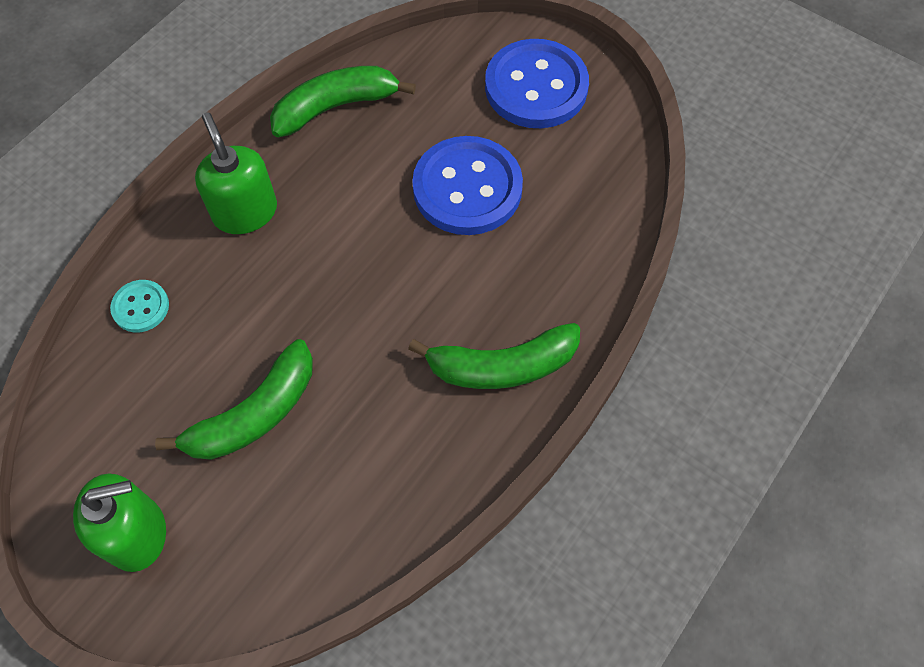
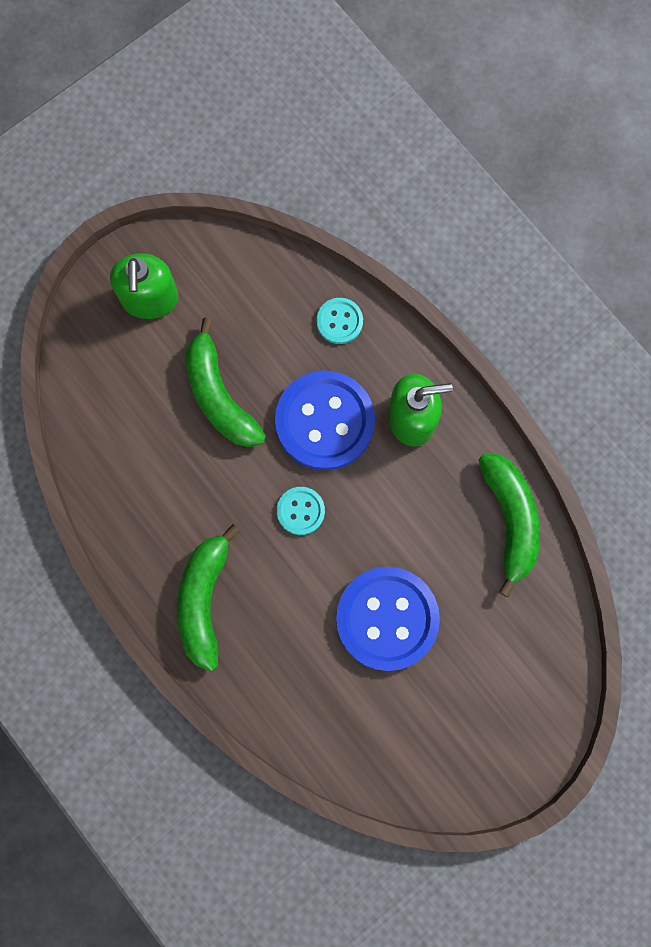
camera: 105 degrees right, 15 degrees up
blue button [485,39,589,128] -> blue button moved to [275,370,375,470]
none -> turquoise button [277,487,325,535]

